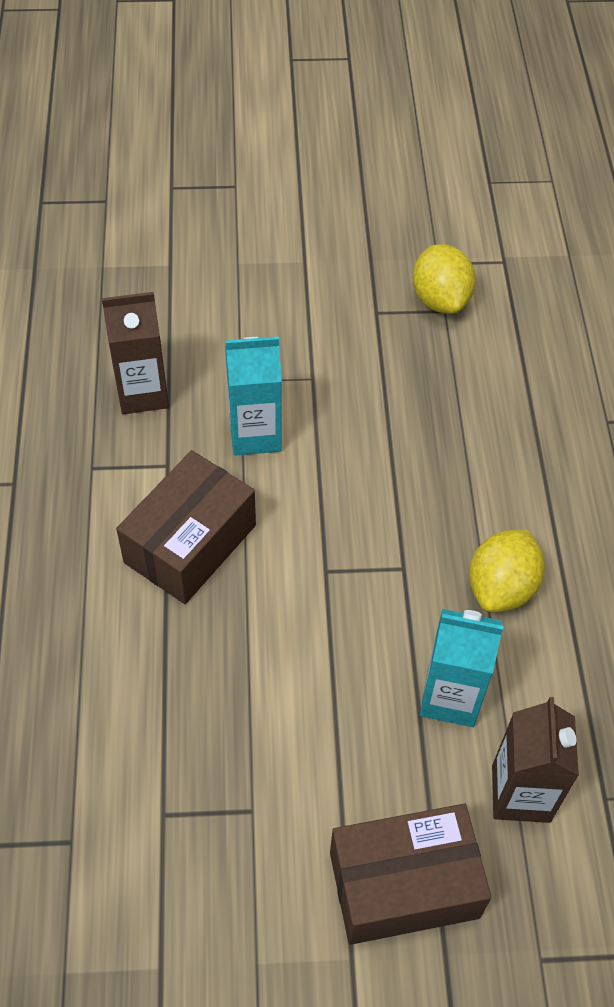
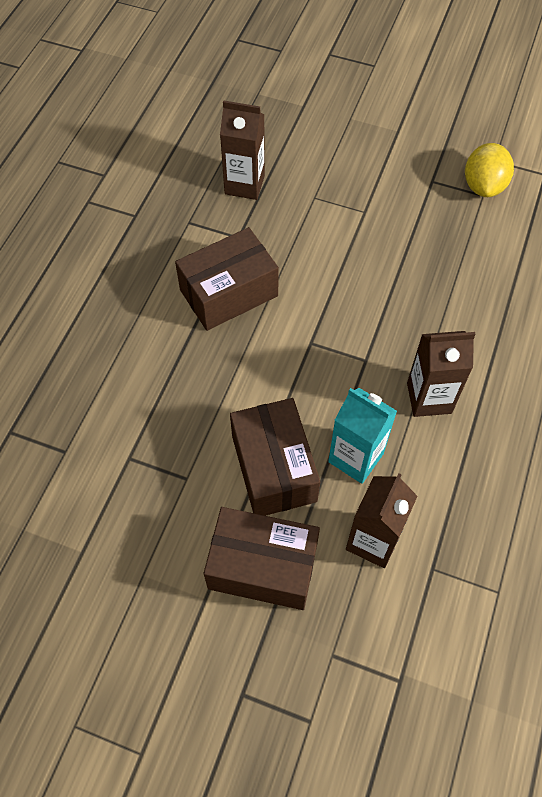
camera: 25 degrees right, 5 degrees up
turquoise carton [225,336,282,455] -> none
yellow lemon [469,529,545,612] -> brown carton [407,331,476,417]
none -> brown box [230,398,320,516]

